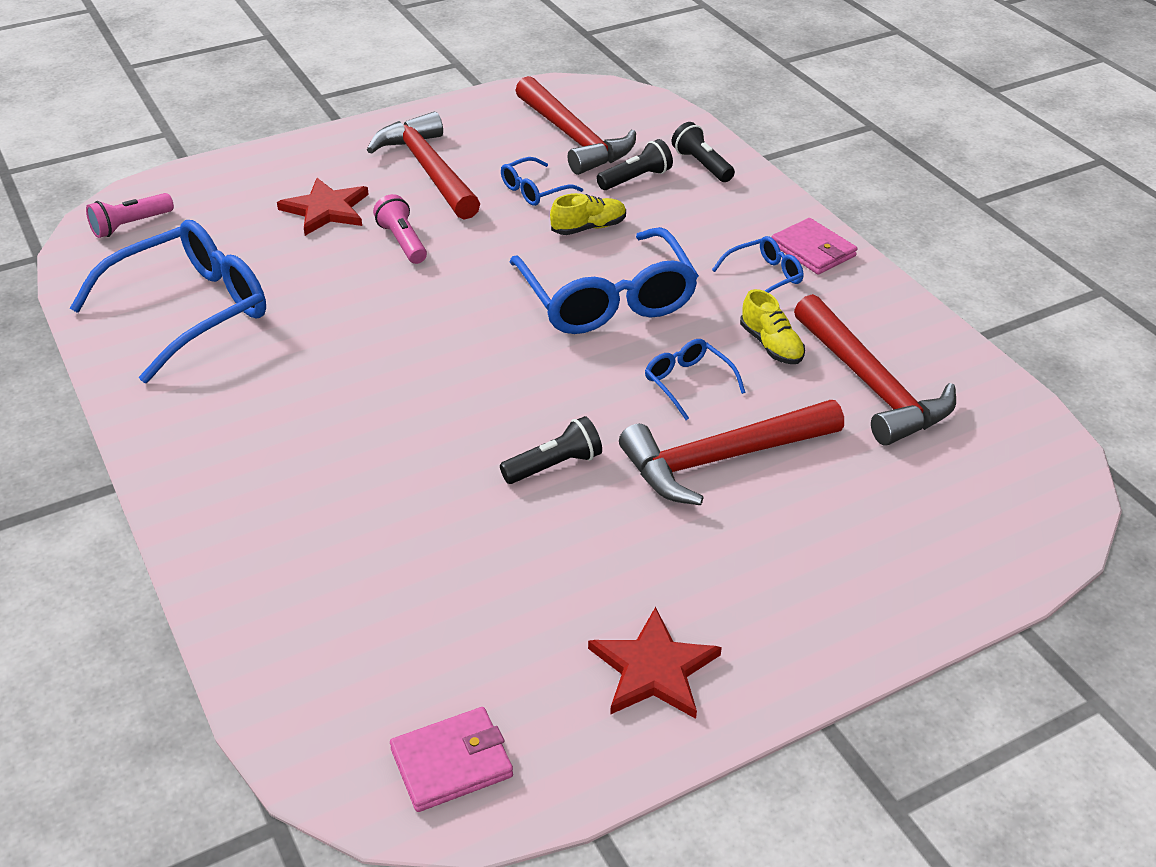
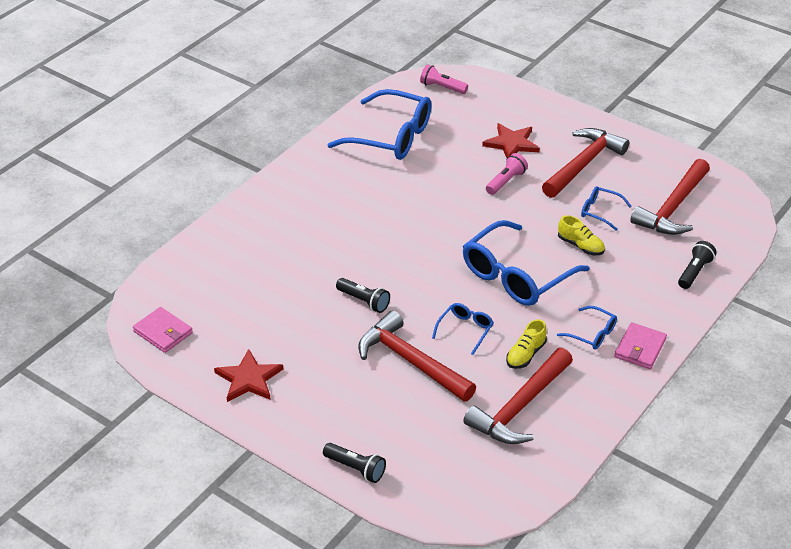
camera: 65 degrees right, 0 degrees up
black flashlight [597,139,673,190] -> black flashlight moved to [323,443,386,483]

